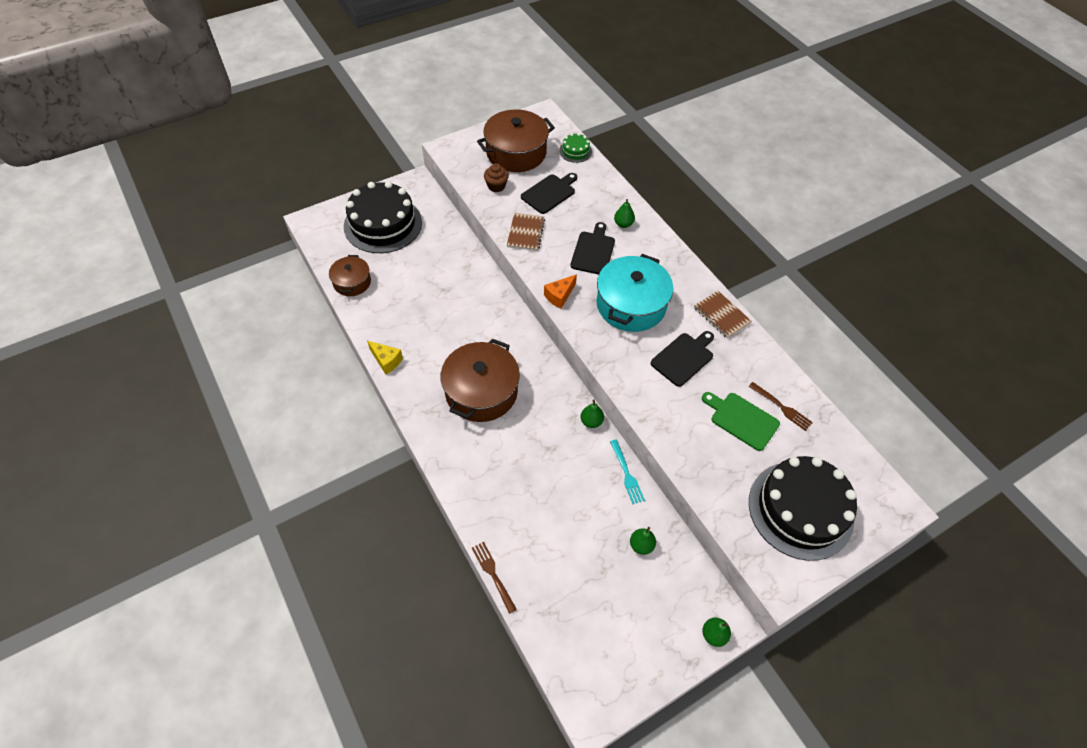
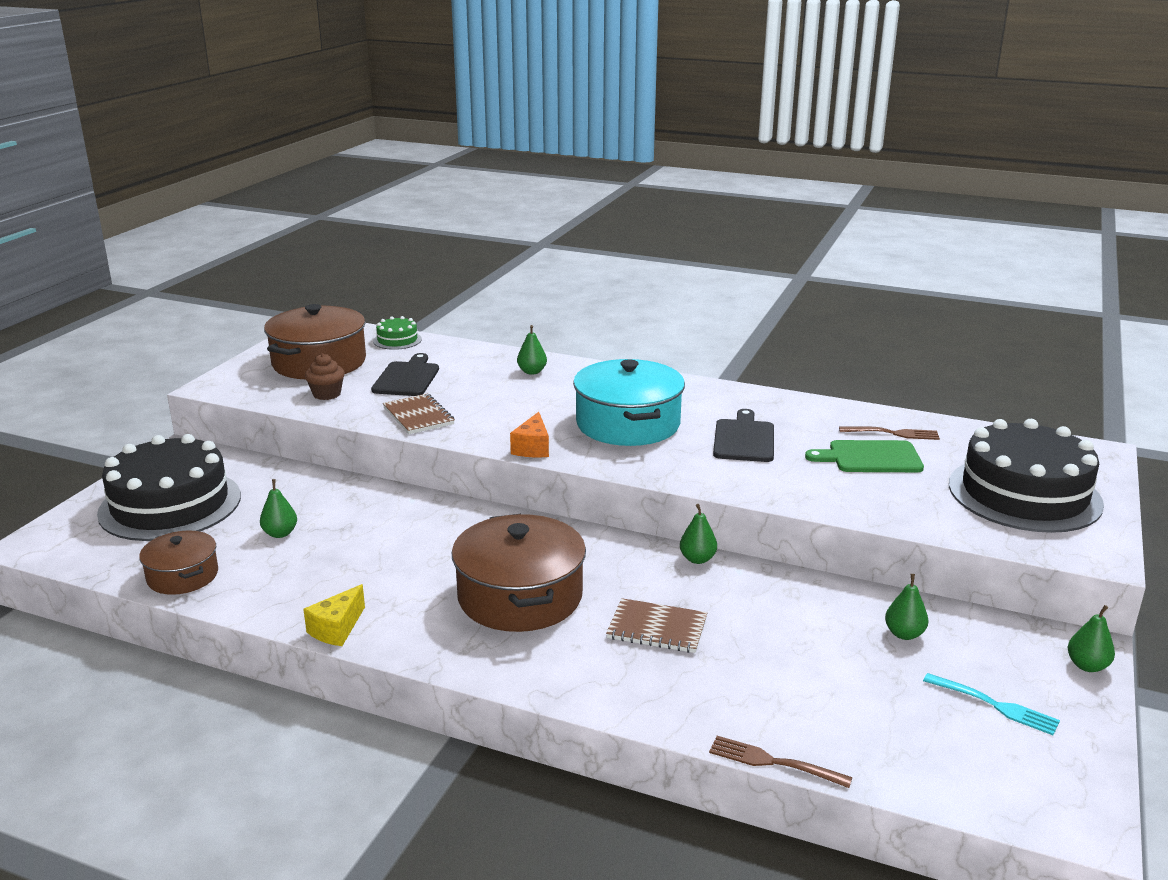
camera: 35 degrees left, 30 degrees down
yellow cheese [367,341,403,375] -> yellow cheese turned 120 degrees clockwise [303,584,365,646]
black cutting board [570,222,615,275] -> none
turquoise fork [610,439,645,504] -> turquoise fork moved to [923,673,1060,735]
brown notebook [694,291,752,339] -> brown notebook moved to [606,598,707,653]
none -> green pear [260,479,297,538]

